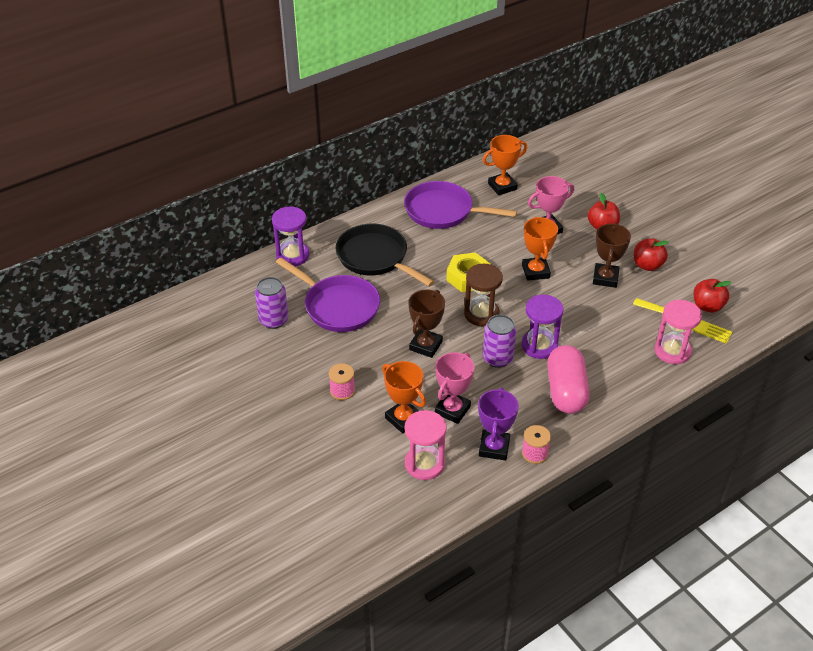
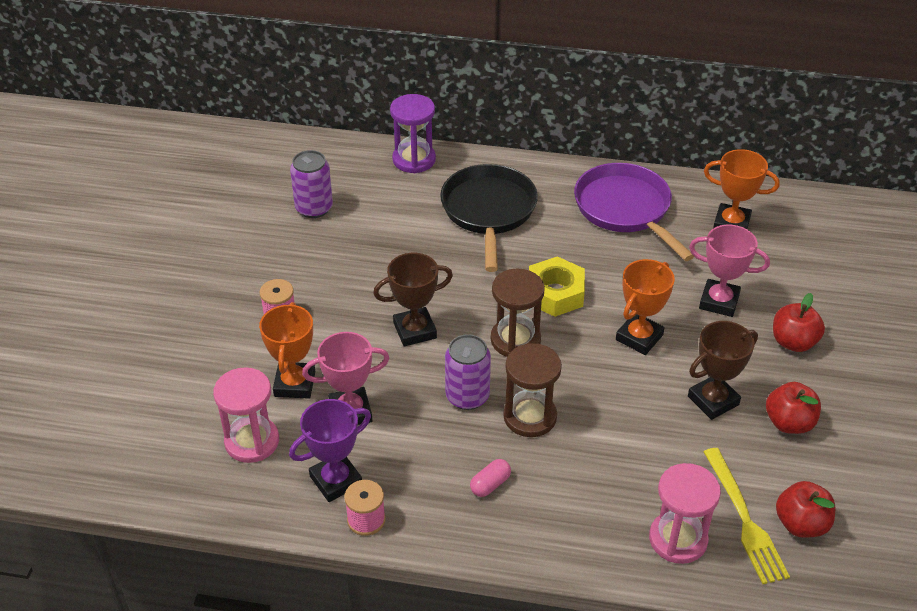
camera: 45 degrees right, 0 degrees up
purple pan [276,258,380,332] -> none
purple hourglass [522,295,564,359] -> brown hourglass [503,343,562,437]
pink capsule [547,345,590,414] -> pink capsule [470,459,511,497], size x0.42

